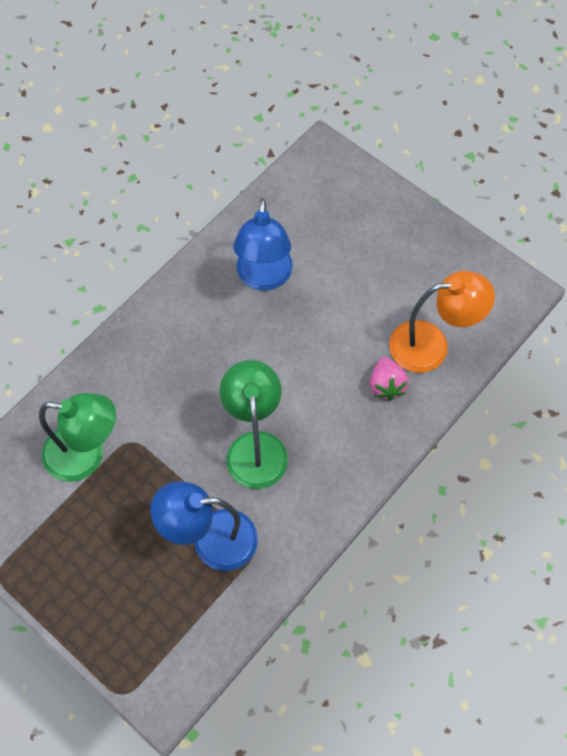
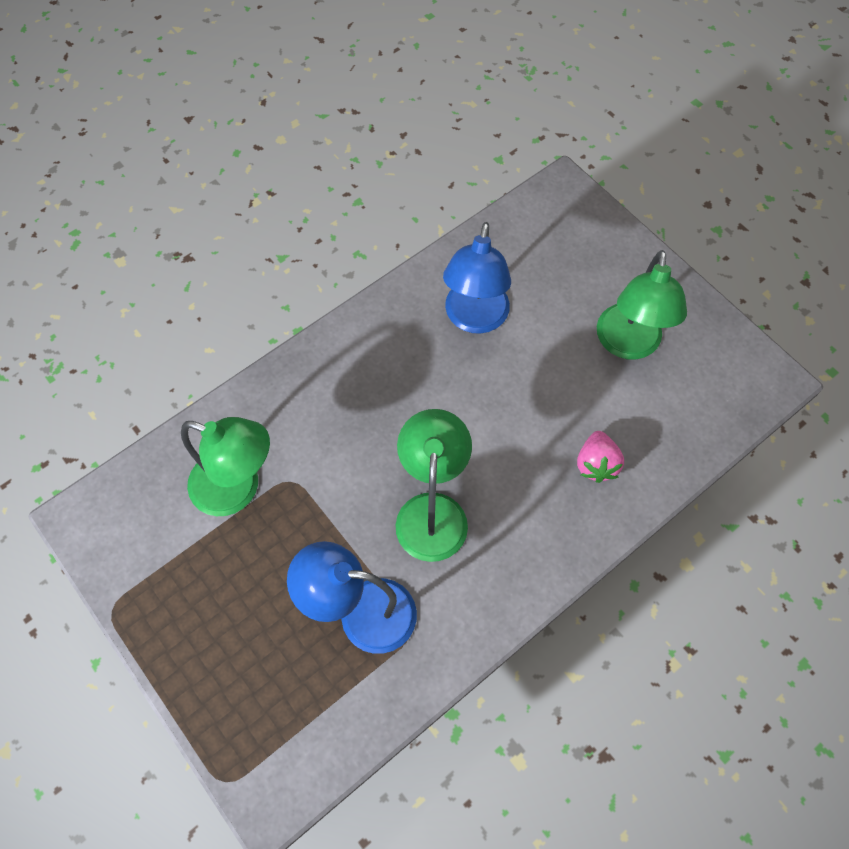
camera: 10 degrees right, 0 degrees up
orange lamp [389,271,495,373] -> none
none -> green lamp [597,250,687,360]

